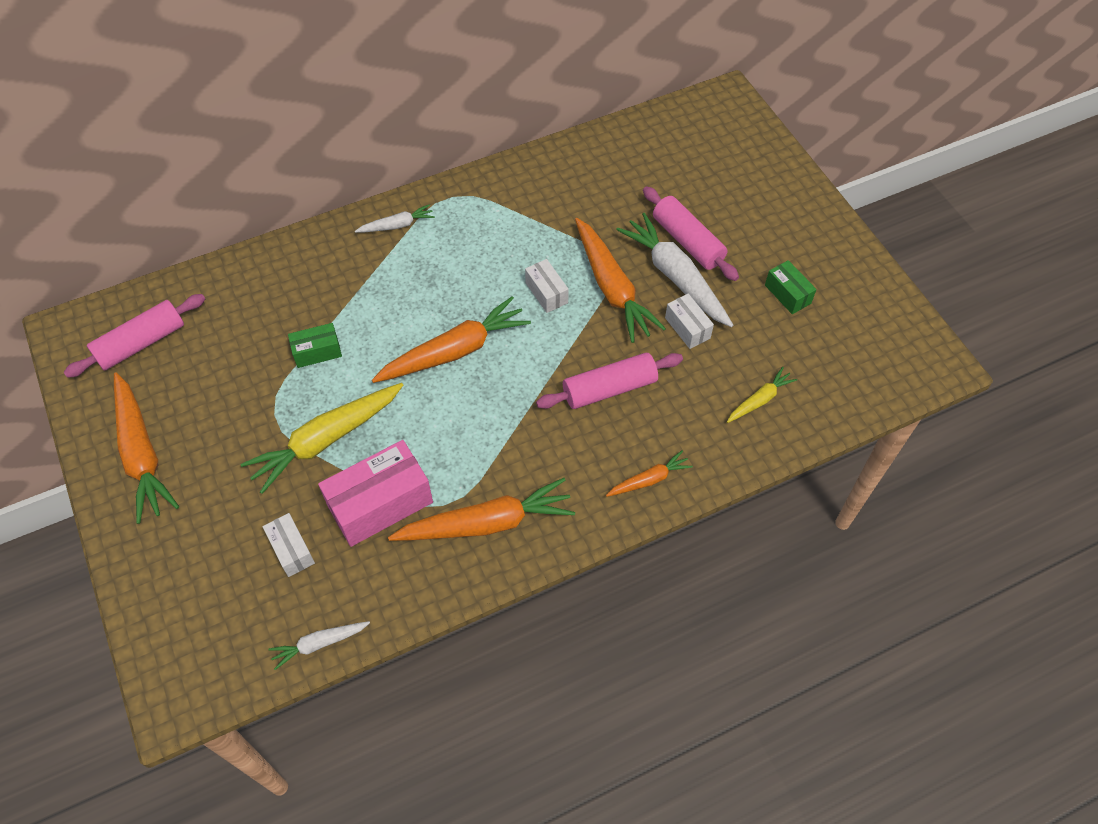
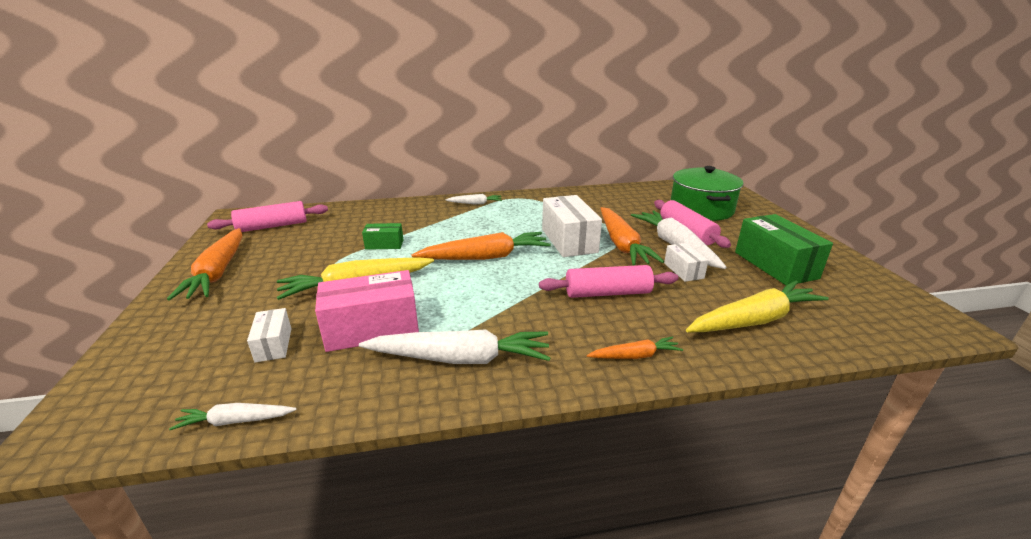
camera: 15 degrees right, 30 degrees down
orange carrot [388,478,575,541] -> white carrot [359,329,551,364]
white box [525,259,569,313] -> white box [542,195,602,257], size x1.89
yellow carrot [727,367,797,423] -> yellow carrot [686,281,829,332], size x1.94
green box [765,260,817,314] -> green box [735,214,833,286], size x1.89
none -> green pot [671,166,744,221]

